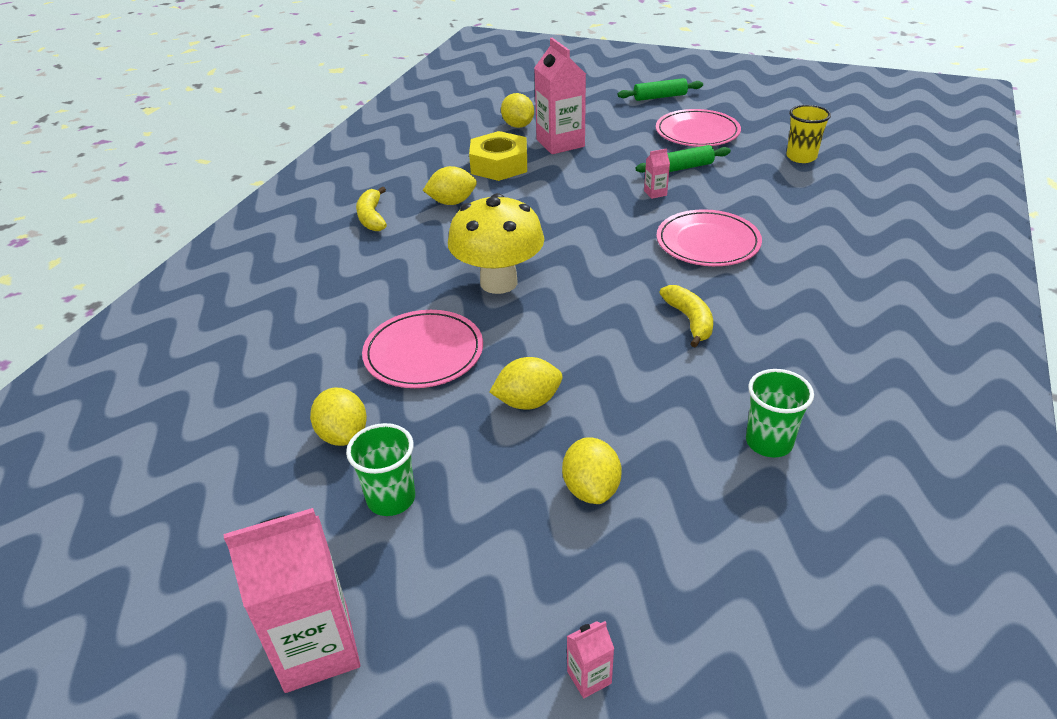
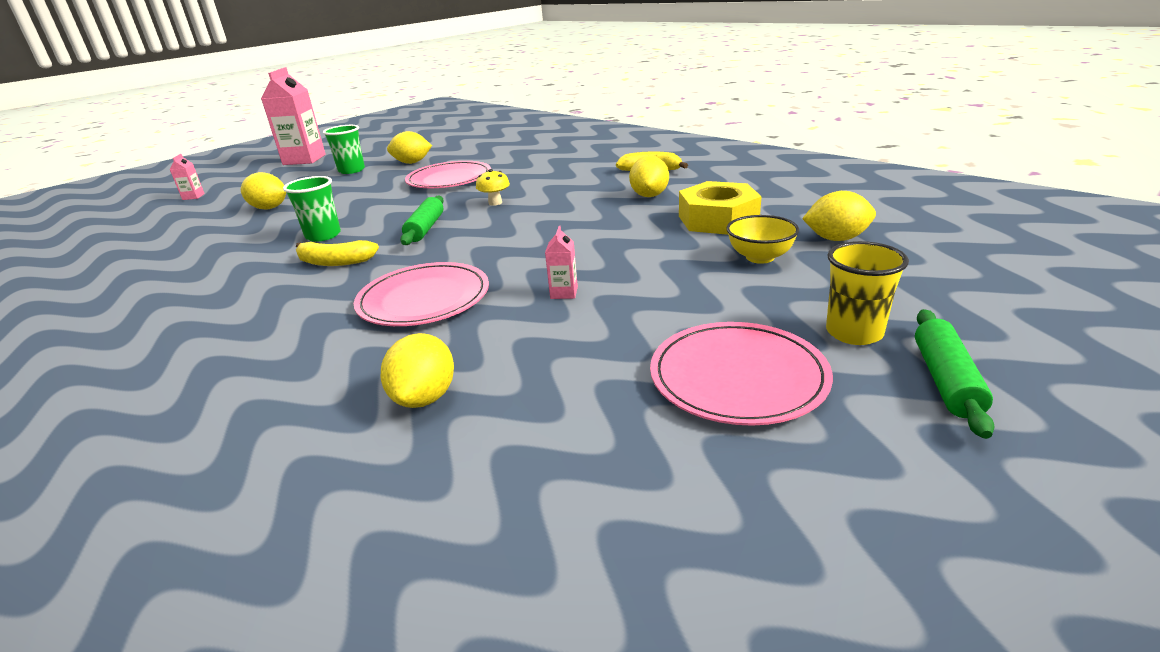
camera: 115 degrees right, 10 degrees down
yellow mushroom [448,193,544,294] -> yellow mushroom [476,169,510,206], size x0.41
yellow lemon [490,357,562,410] -> yellow lemon moved to [381,333,454,408]
pink carton [534,38,586,154] -> yellow bowl [726,215,799,264]
green rolling pin [635,145,731,173] -> green rolling pin moved to [400,196,444,245]
green cup [746,369,814,458] -> green cup moved to [283,176,341,242]
yellow cup [786,105,831,163] -> yellow cup moved to [826,241,909,345]

